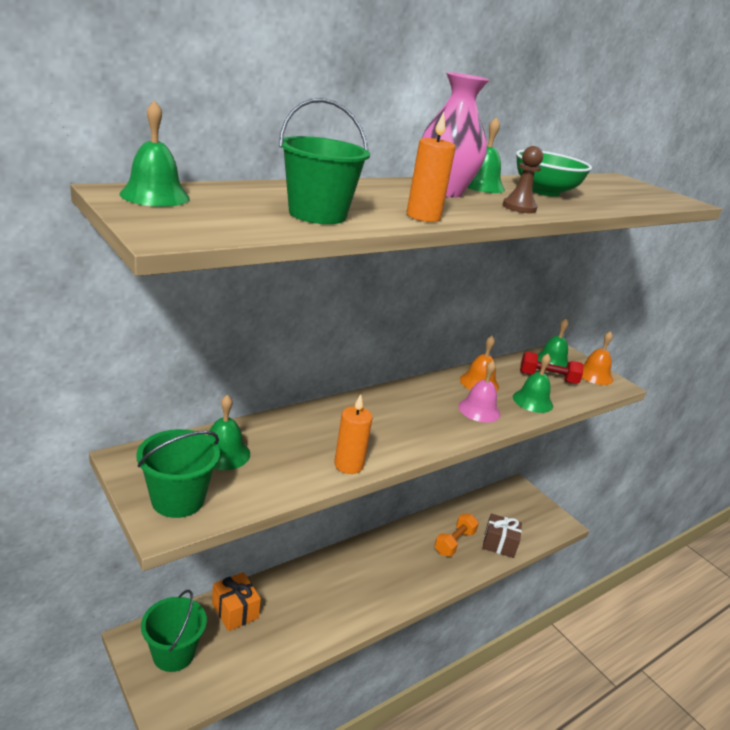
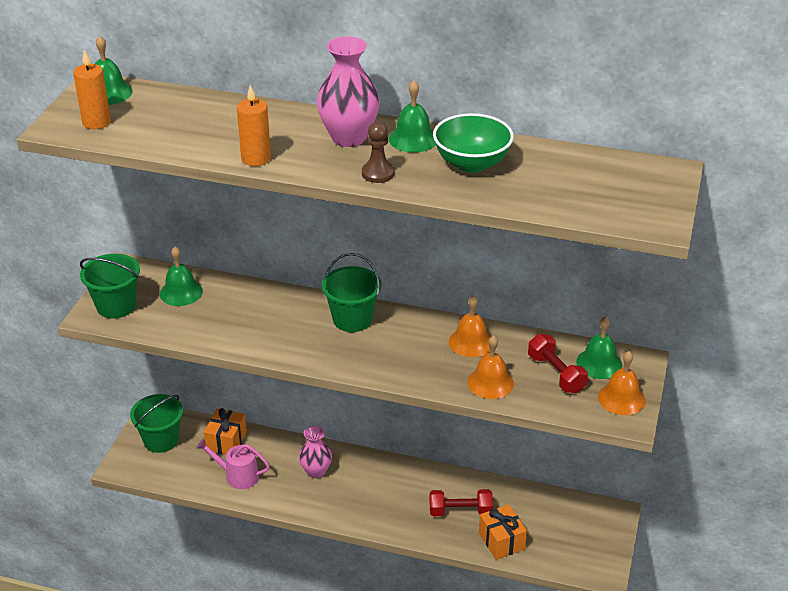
camera: 55 degrees right, 10 degrees up
green bucket [279,98,370,224] -> green bucket moved to [322,253,381,332]
orange candle [334,394,373,474] -> orange candle moved to [73,50,111,129]
orange dumbbell [435,514,479,557] -> red dumbbell [429,489,493,516]
pink bell [458,360,500,423] -> none
brown gift [483,513,522,558] -> orange gift [479,504,527,560]
green bell [513,354,553,413] -> orange bell [467,335,514,399]
none -> pink watering can [196,439,270,489]
none -> pink vase [299,426,332,478]

